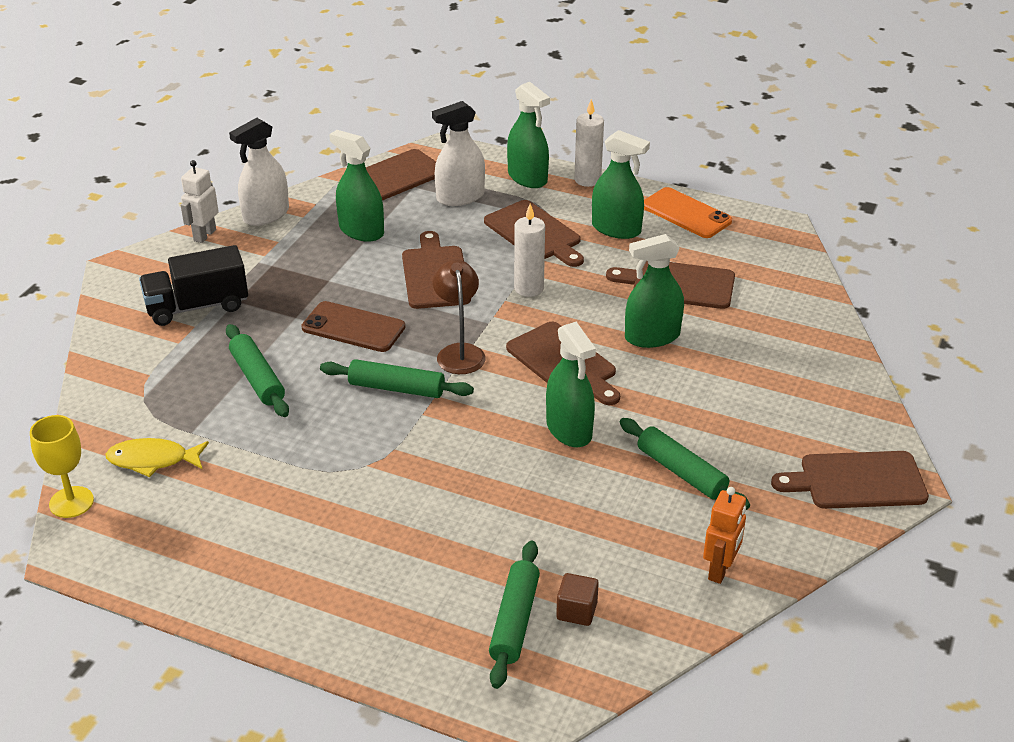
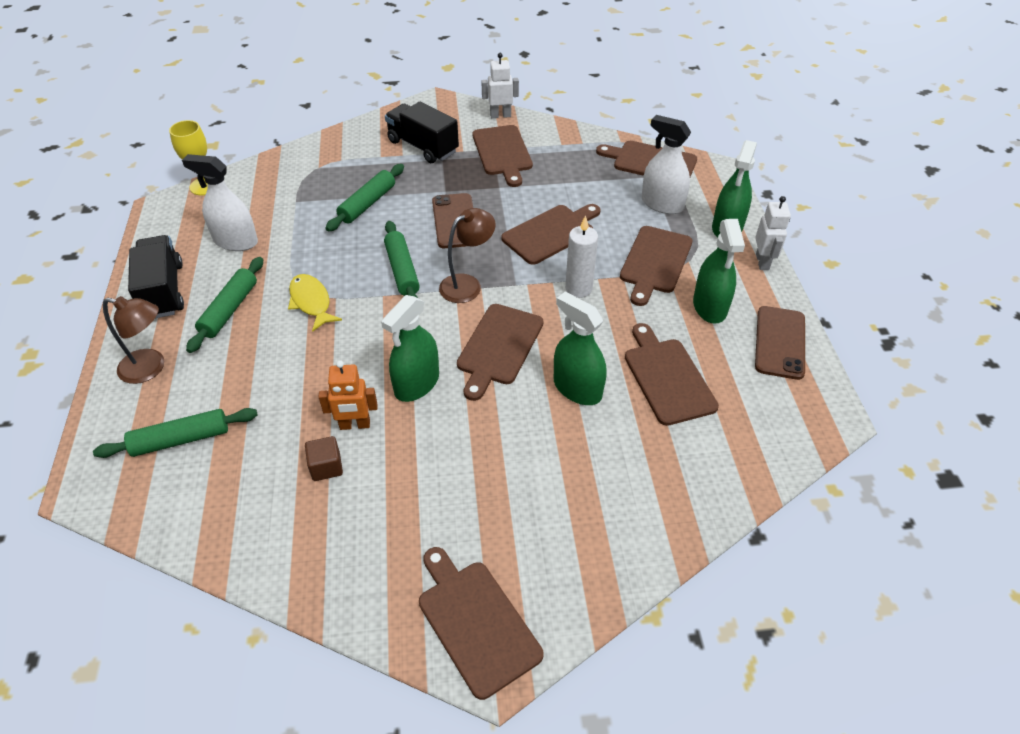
camera: 60 degrees right, 10 degrees up
yellow fish [105,438,209,477] -> yellow fish moved to [288,274,342,332]
white spray bottle [229,118,289,226] -> white spray bottle moved to [182,154,258,251]
green spray bottle [329,130,384,242] -> none
brown cube [556,573,599,626] -> brown cube moved to [305,436,343,481]
white candle [574,99,604,187] -> white robot [755,196,791,270]
green rolling pin [620,418,750,510] -> green rolling pin moved to [186,257,263,353]
orange phone [644,187,732,238] -> brown phone [755,306,805,380]
orange robot [703,487,746,584] -> orange robot moved to [319,360,378,430]
none -> brown lamp [103,296,164,384]
none -> black truck [128,235,184,318]
none -> brown cutting board [472,125,533,187]

